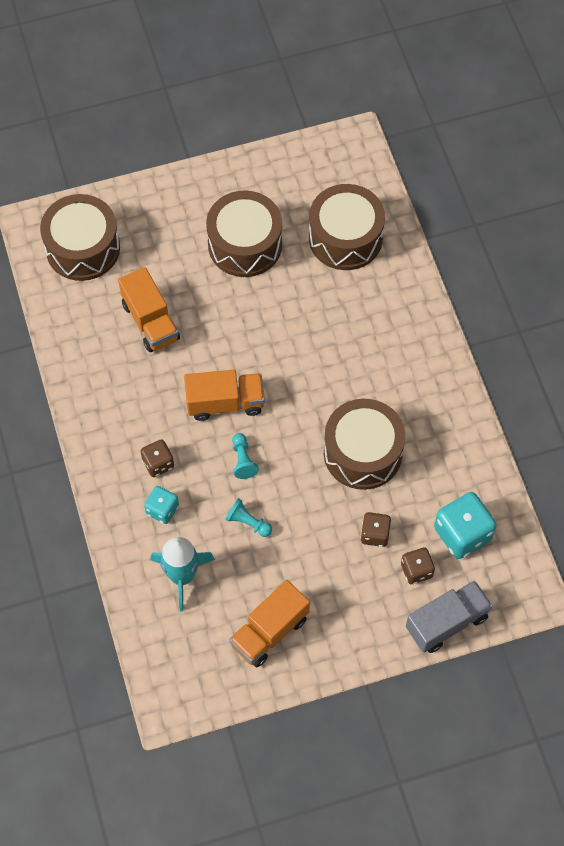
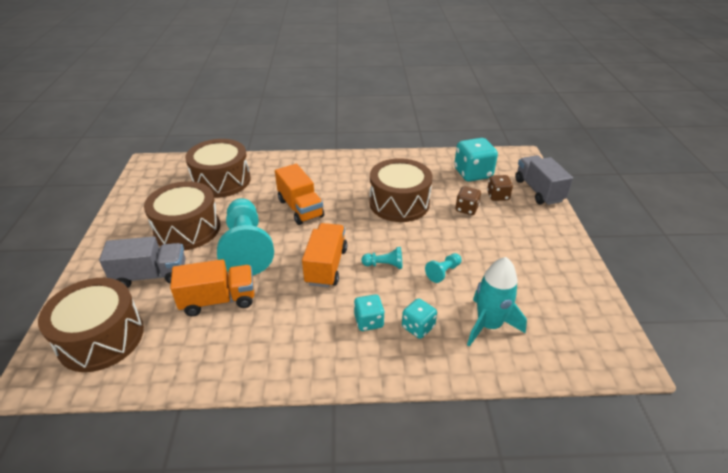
camera: 75 degrees left, 25 degrees down
brown dice [141,439,174,477] -> turquoise dice [354,294,385,331]
orange truck [229,580,310,667] -> orange truck moved to [275,164,324,225]
none -> grey truck [99,236,185,288]
none -> turquoise pawn [217,198,274,275]

